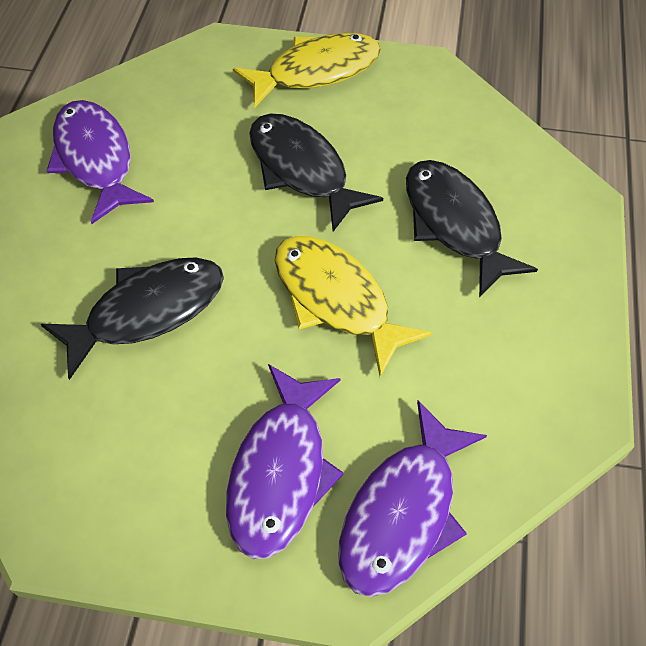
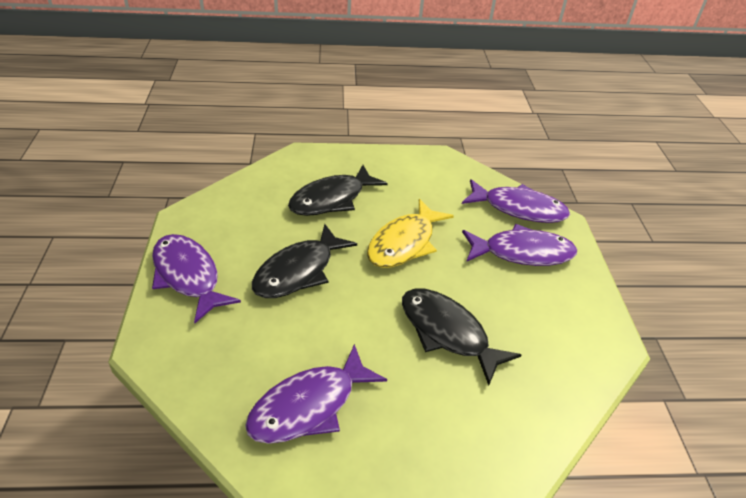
camera: 105 degrees left, 15 degrees down
yellow fish [233,33,381,107] -> purple fish [152,234,241,323]

